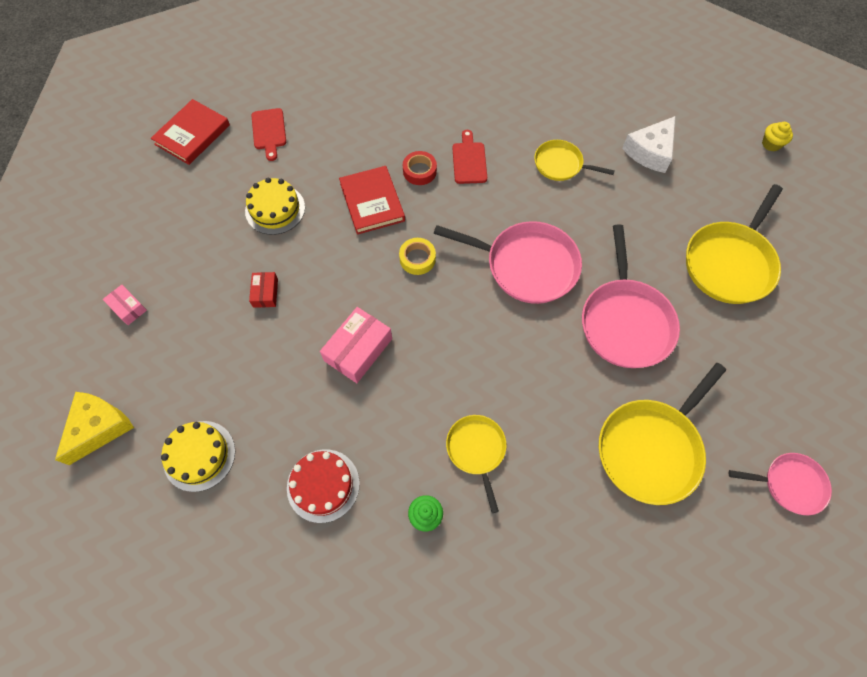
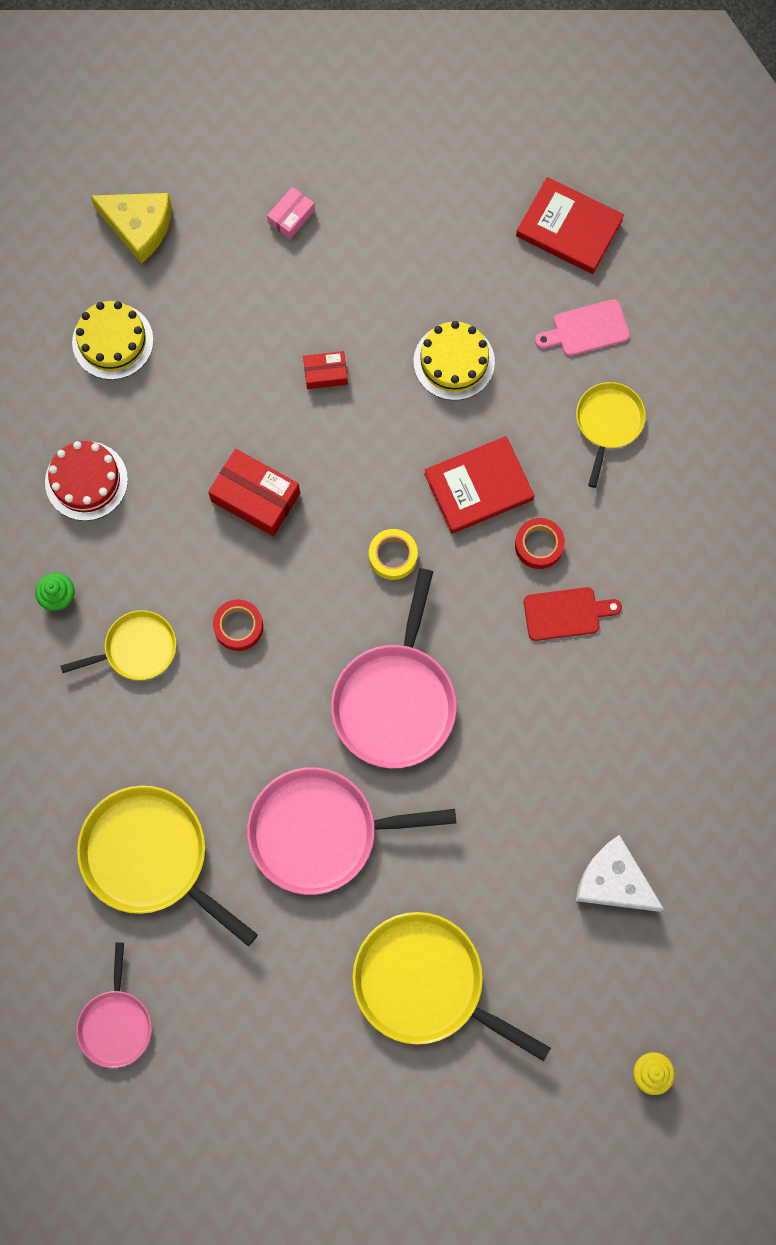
camera: 85 degrees right, 10 degrees up
red cutting board [251,108,286,161] -> pink cutting board [535,299,630,356]
pink box [320,307,392,383] -> red box [208,449,300,536]
yellow pan [534,140,615,181] -> yellow pan moved to [576,382,646,488]
none -> red tape [213,600,263,651]

